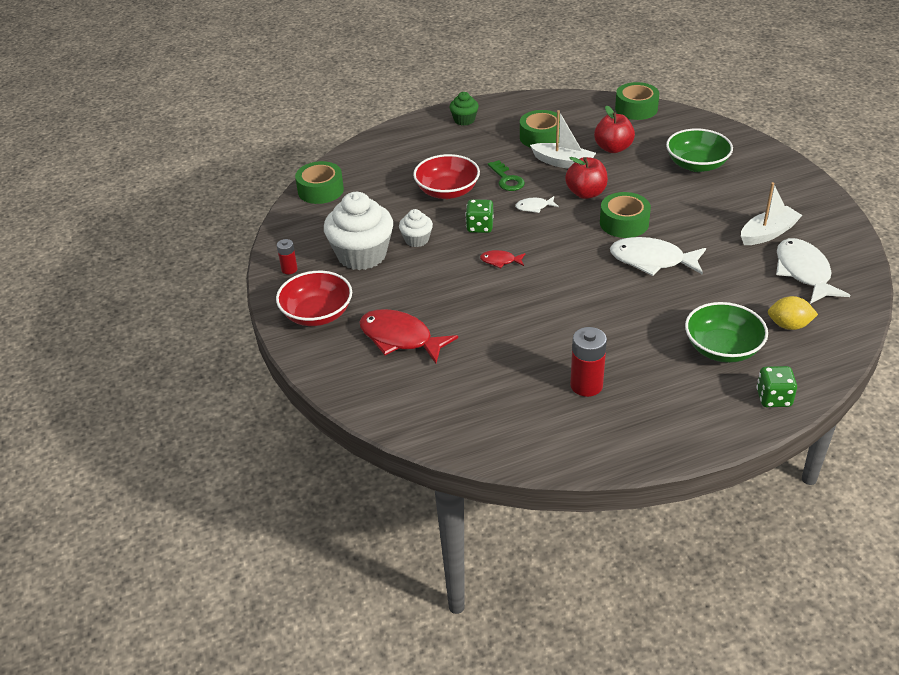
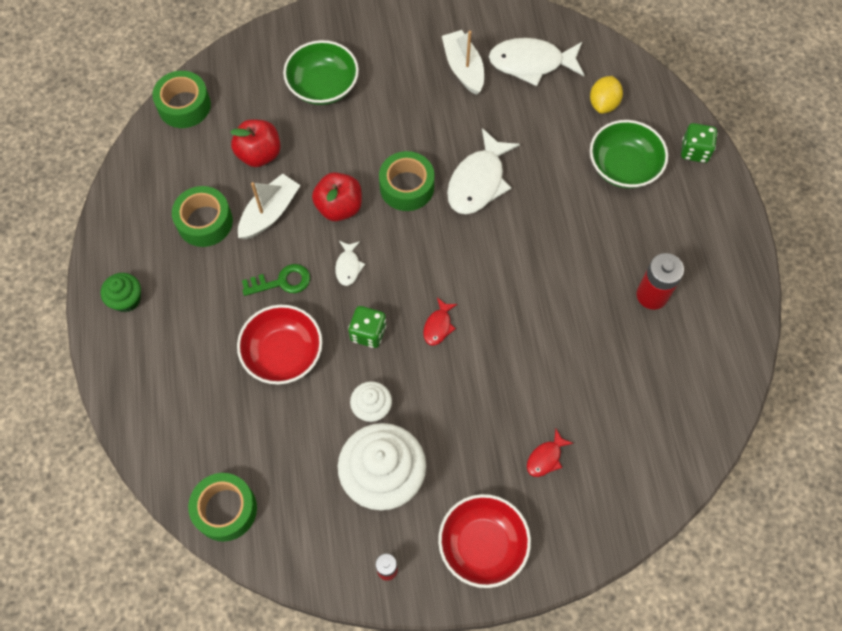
camera: 80 degrees left, 25 degrees up
red fish [360,309,458,364] -> red fish [527,429,573,477], size x0.48

